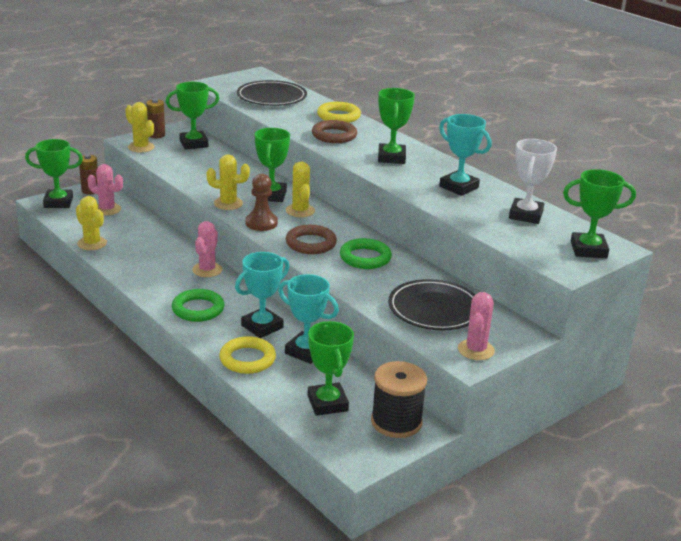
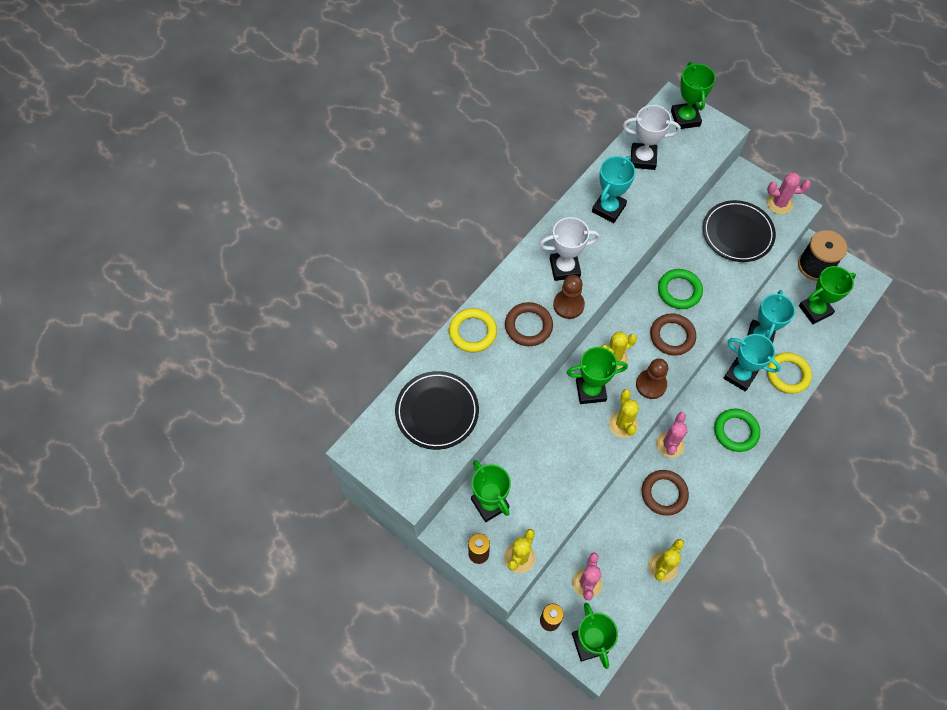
camera: 100 degrees left, 35 degrees up
pink cactus [192,221,222,277] -> pink cactus turned 75 degrees counterclockwise [656,412,687,458]
green trophy [378,88,415,164] -> white trophy [539,217,600,281]
none -> brown pawn [553,275,585,319]
none -> brown ring [642,470,689,516]

